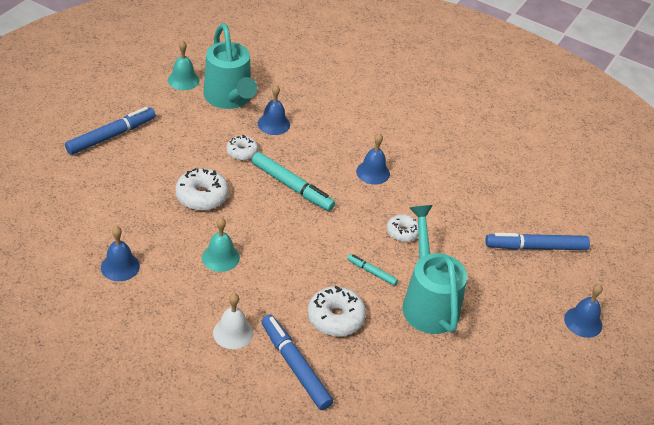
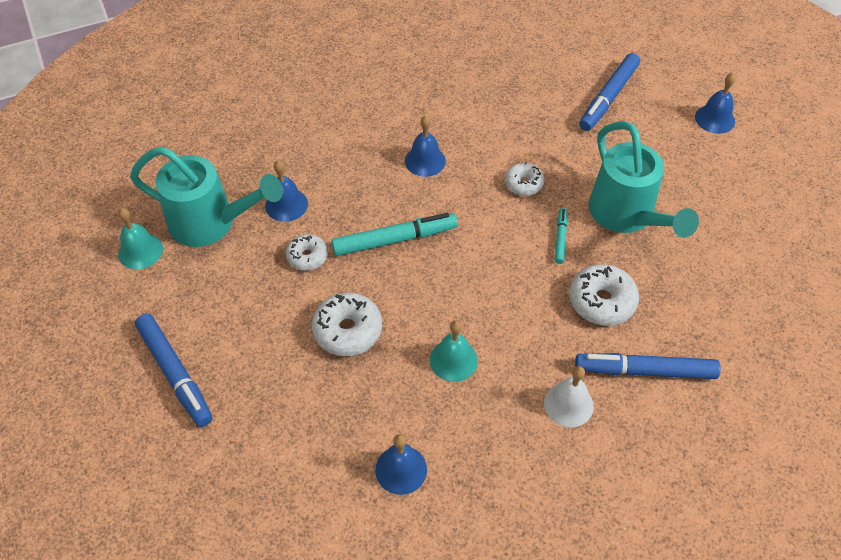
camera: 50 degrees left, 10 degrees up
blue marker [65,107,156,155] -> blue marker turned 150 degrees clockwise [135,314,213,427]
turquoise marker [347,254,398,286] -> turquoise marker turned 120 degrees clockwise [555,208,567,264]
turquoise watering can [402,205,467,334] -> turquoise watering can turned 135 degrees counterclockwise [589,121,699,238]

